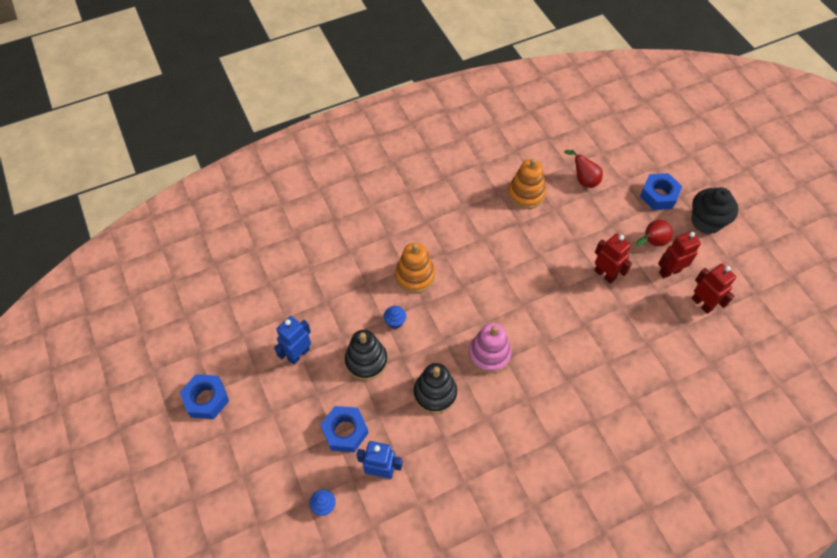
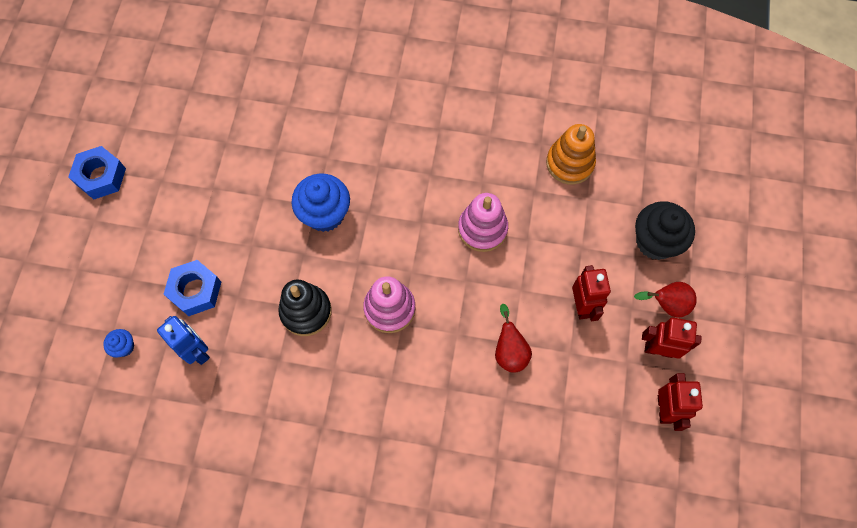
camera: 35 degrees right, 10 degrees up
blue robot [274,316,311,365] -> none
black stacking toy [345,330,388,380] -> none
blue cupcake [384,306,406,329] -> blue cupcake [291,174,350,232], size x2.09
orange stacking toy [395,242,435,293] -> none
red pear [564,149,603,188] -> red pear moved to [495,304,532,373]
blue nut [640,173,682,210] -> none
black cupcake [691,187,738,234] -> black cupcake moved to [635,201,695,260]
none -> pink stacking toy [458,193,508,252]

